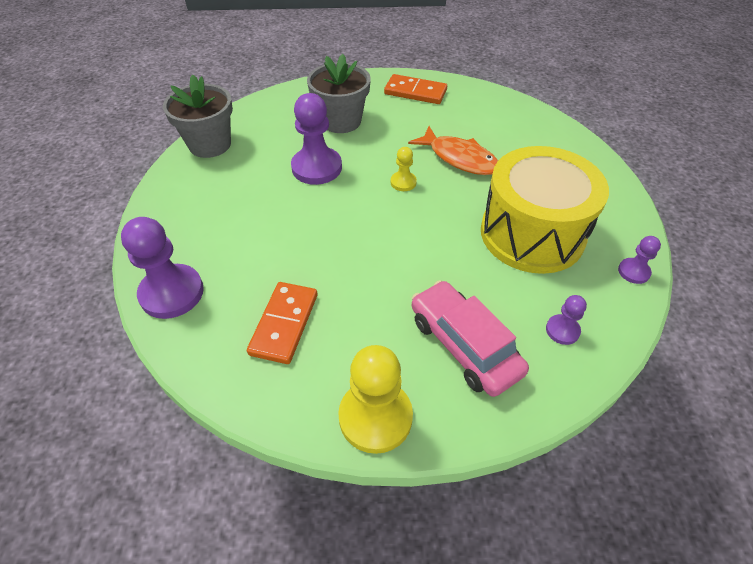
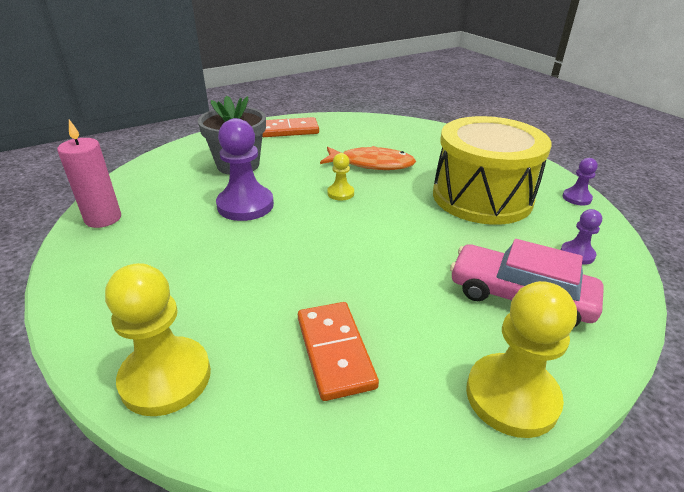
camera: 30 degrees left, 15 degrees down
purple pawn [121,217,204,319] -> yellow pawn [105,263,211,416]
grey flower pot [163,75,233,158] -> pink candle [57,120,121,228]

